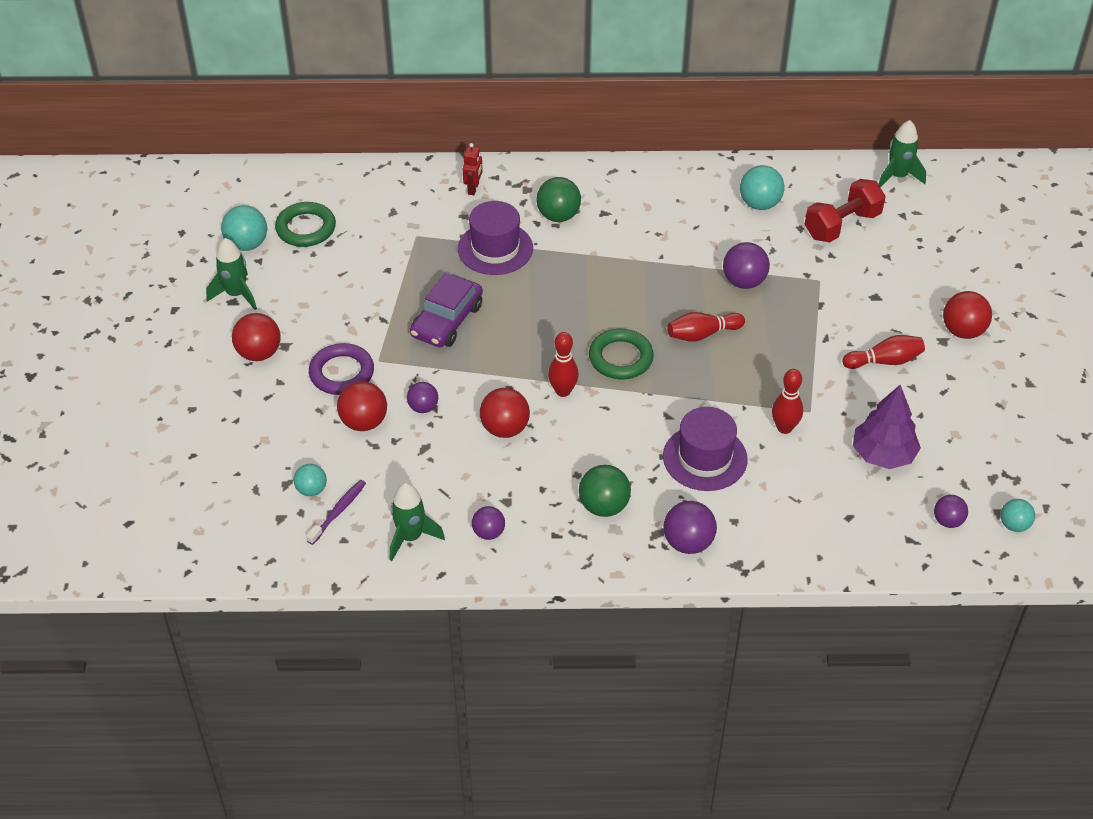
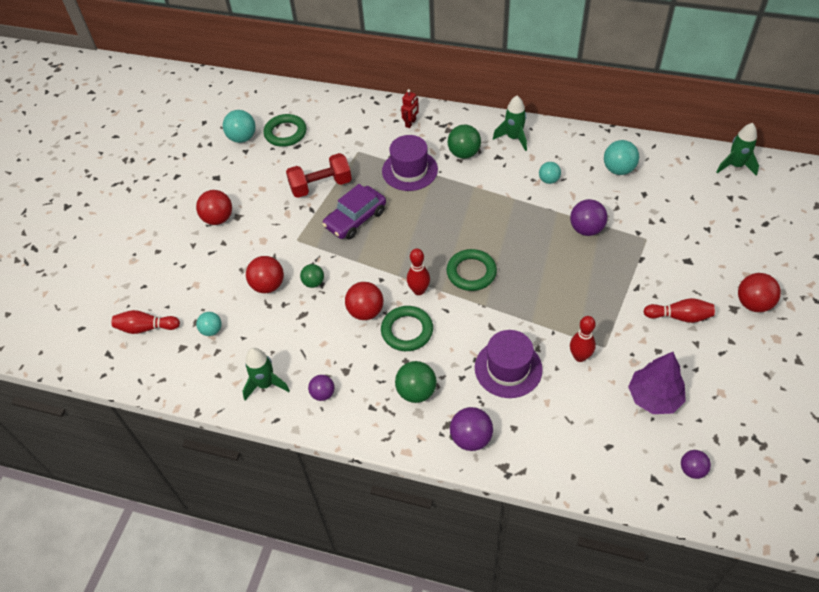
camera: 20 degrees right, 5 degrees up
green rocket [206,238,257,310] -> green rocket moved to [493,96,527,151]
purple toothbrush [306,480,366,545] -> none
purple ring [309,343,374,395] -> none
purple ball [407,382,438,413] -> green ball [300,264,324,288]
red bowling pin [667,312,745,342] -> red bowling pin moved to [112,310,180,334]
red dumbbell [804,179,886,242] -> red dumbbell moved to [286,153,352,198]
turquoise ball [1001,499,1035,532] -> turquoise ball moved to [539,162,561,184]
none -> green ring [381,306,433,351]

